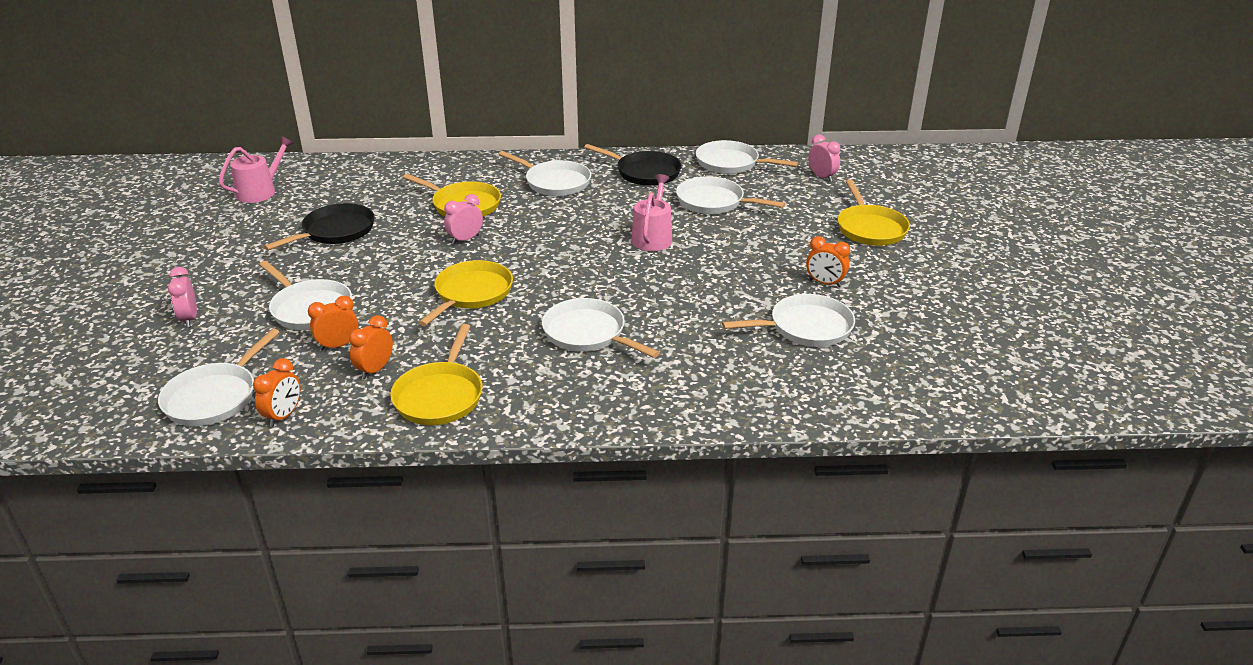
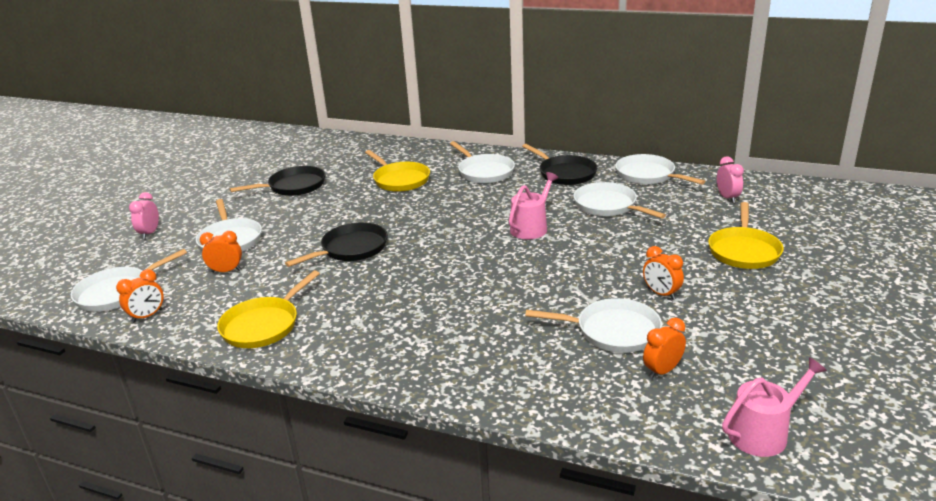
camera: 25 degrees right, 5 degrees down
pink watering can [219,136,294,203] -> pink watering can moved to [722,357,827,457]
orange clock [349,315,393,379] -> orange clock moved to [643,318,686,379]
yellow pan [418,260,513,326] -> black pan [285,222,388,267]
pink clock [444,194,483,245] -> none
white pan [542,298,660,358] -> none

